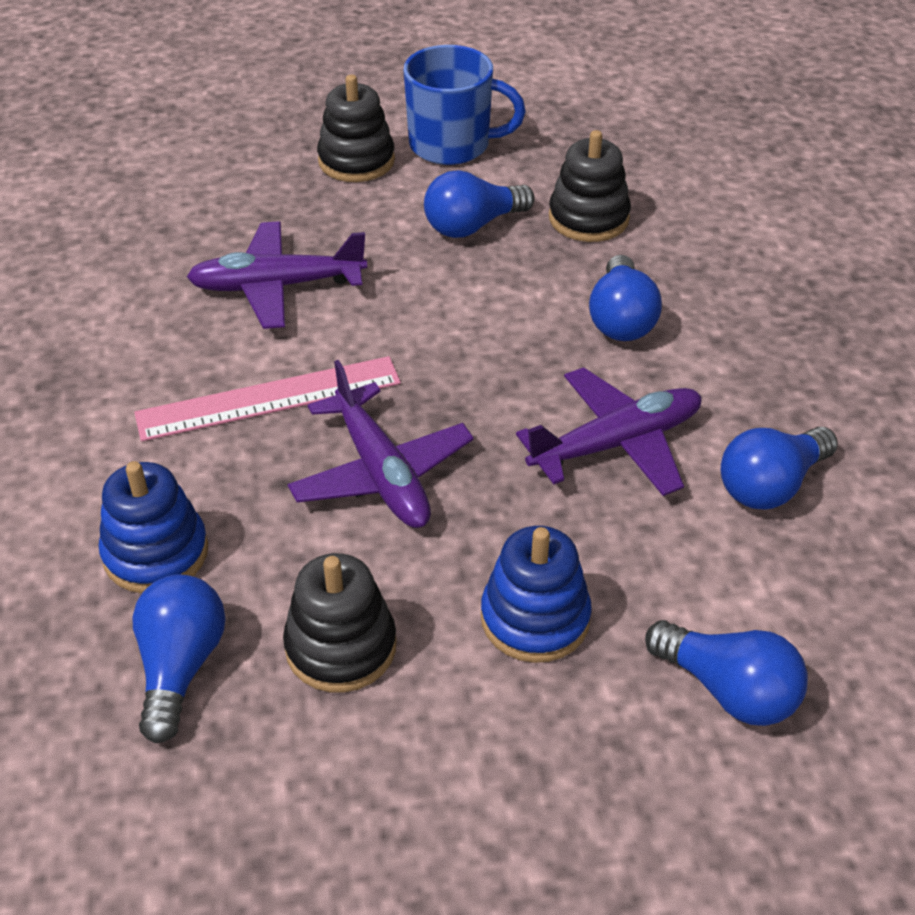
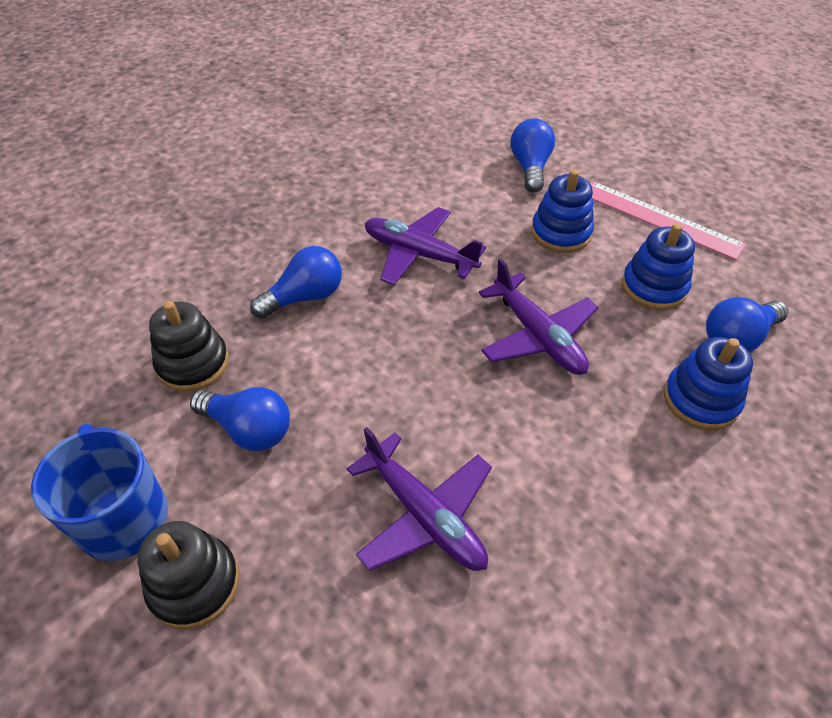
camera: 125 degrees left, 5 degrees up
pink ruler [134,356,401,441] -> pink ruler moved to [590,181,746,260]
black stacking toy [283,553,397,693] -> blue stacking toy [622,223,695,310]
purple plane [288,360,474,528] -> purple plane turned 120 degrees clockwise [479,259,599,375]
blue light bulb [720,427,838,509] -> none

